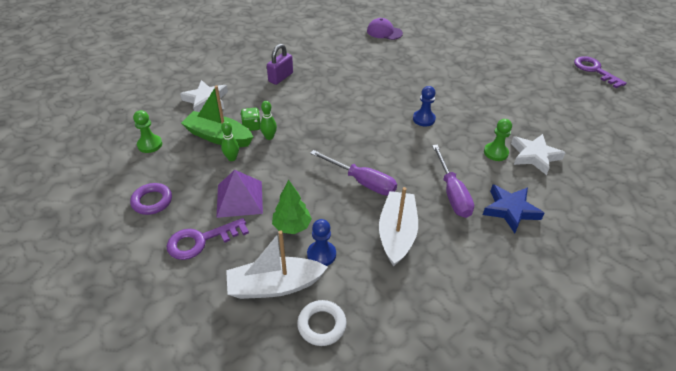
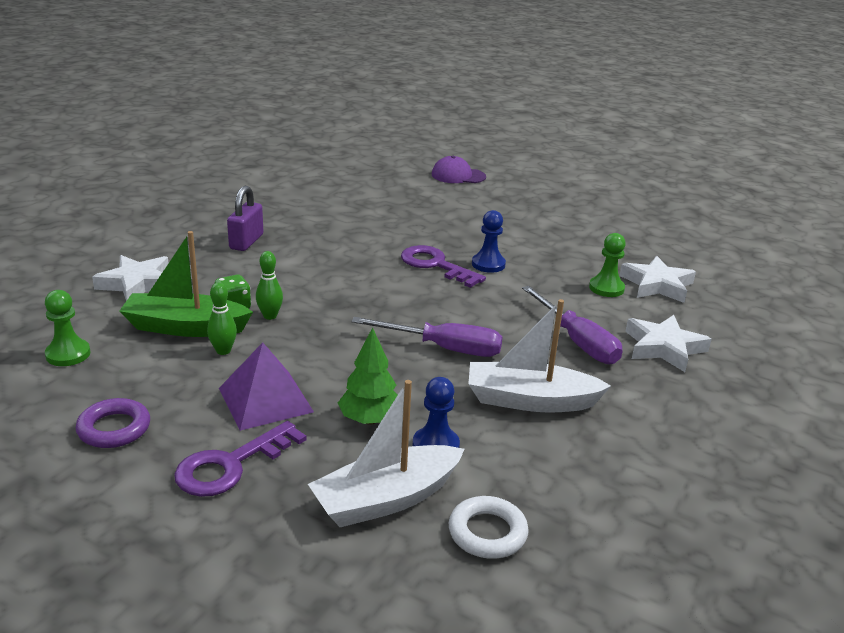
camera: 20 degrees left, 15 degrees down
purple cap [367,18,403,40] -> purple cap moved to [432,156,486,183]
white boat [379,187,418,266] -> white boat turned 75 degrees counterclockwise [468,299,611,413]
blue star [483,185,545,233] -> white star [625,315,712,372]
purple key [574,56,627,88] -> purple key moved to [401,245,486,288]

